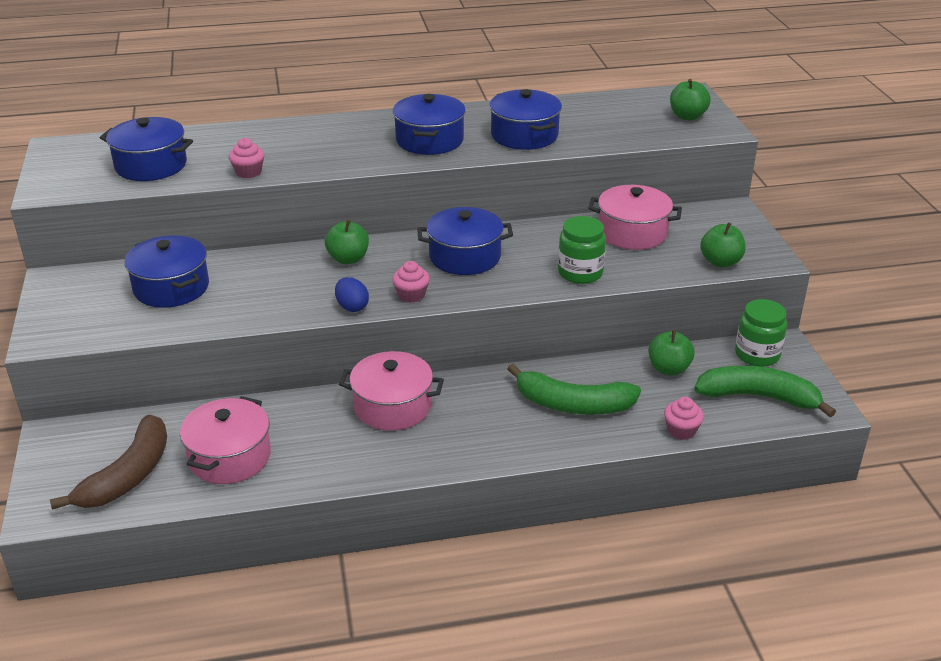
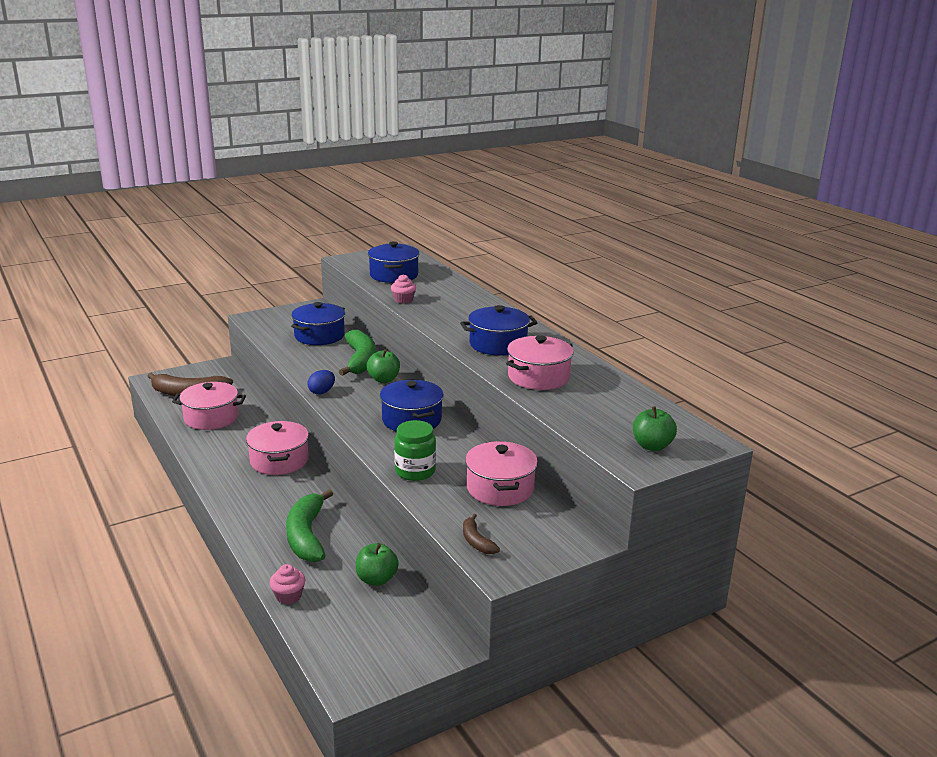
camera: 70 degrees right, 10 degrees down
pink cupcake [392,261,430,303] -> none
blue pot [489,89,562,150] -> pink pot [506,335,574,390]
green banana [694,366,836,417] -> green banana moved to [339,330,376,376]
green apple [700,222,746,267] -> brown banana [463,514,500,554]
green jar [735,299,787,367] -> none

